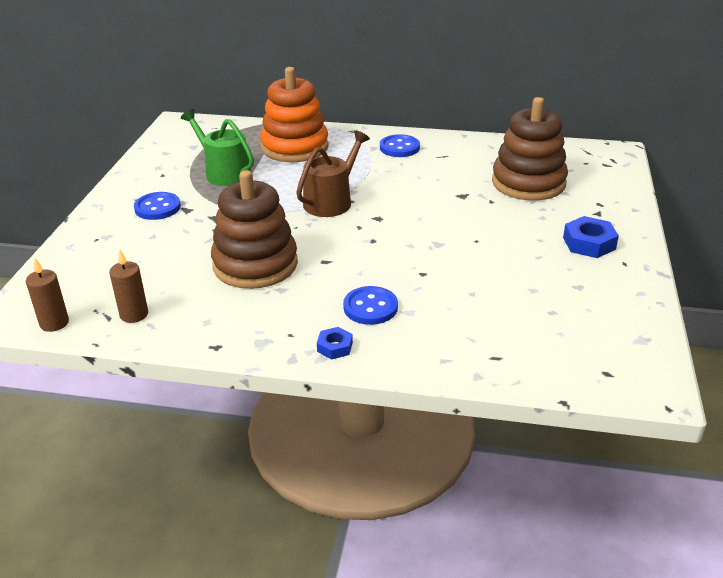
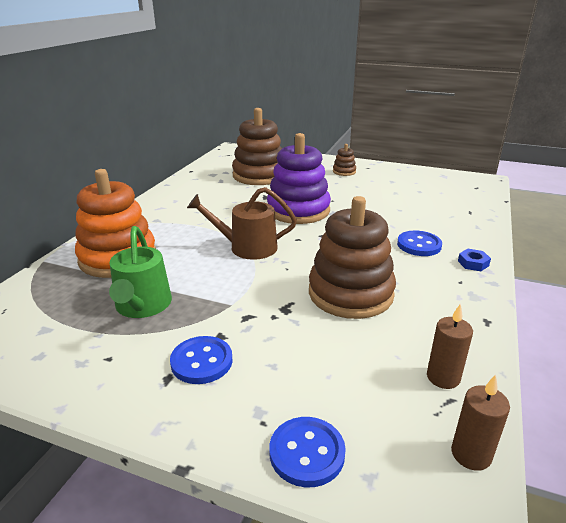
camera: 80 degrees left, 5 degrees down
green watering can [181,109,254,186] -> green watering can turned 60 degrees counterclockwise [109,226,172,318]
brown watering can [296,131,370,217] -> brown watering can turned 45 degrees counterclockwise [187,187,297,260]
blue button [380,134,420,157] -> blue button moved to [269,417,346,488]
blue nut [563,216,619,258] -> brown stacking toy [333,144,356,176]
none -> purple stacking toy [267,133,331,224]

